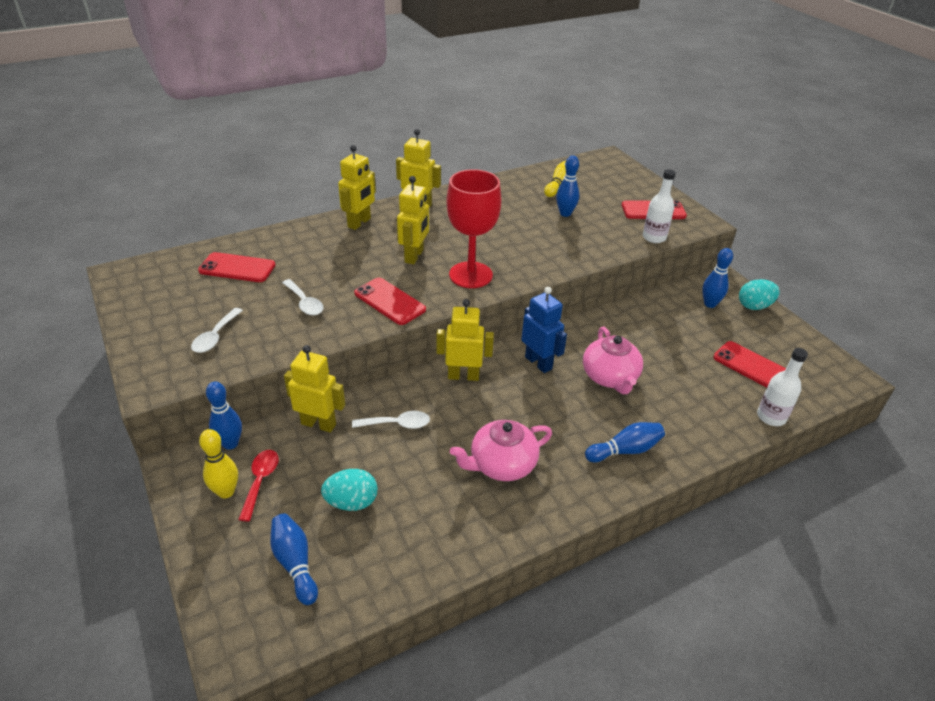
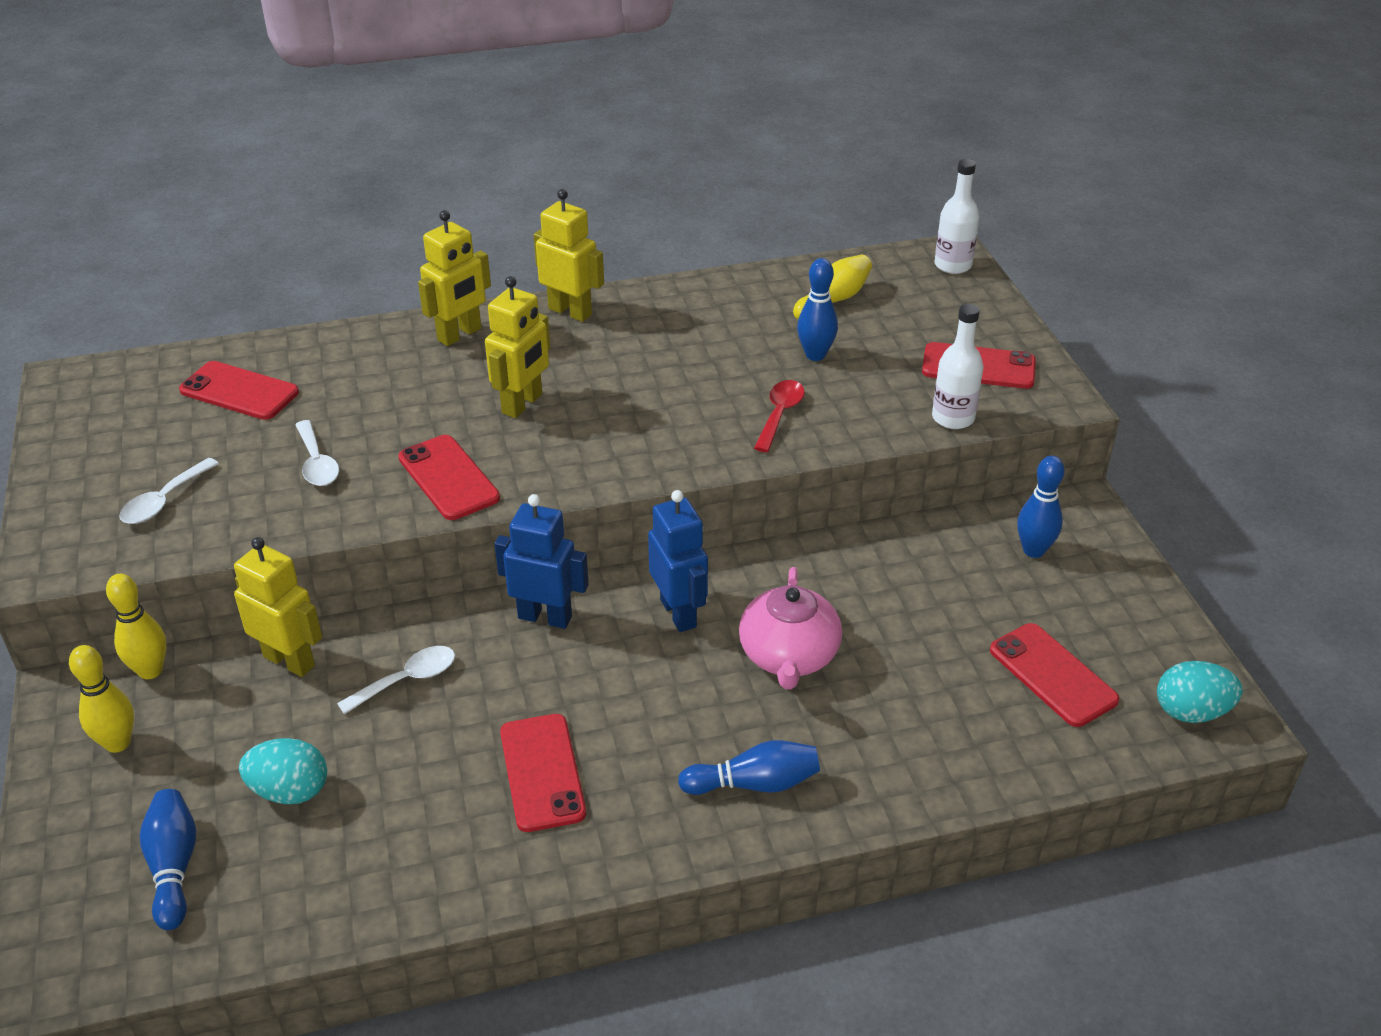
camera: 15 degrees right, 0 degrees up
blue bowling pin [206,382,242,450] -> yellow bowling pin [106,574,166,679]
red spoon [238,450,279,522] -> red spoon moved to [754,380,805,452]
white spoon [352,411,430,429] -> white spoon turned 45 degrees counterclockwise [337,646,455,714]
yellow robot [436,299,494,381] -> blue robot [494,494,589,629]
red goblet [446,169,502,288] -> none
pink teapot [450,420,552,481] -> red phone [500,714,586,832]
turquoise egg [739,279,780,310] -> turquoise egg moved to [1157,661,1243,723]
white bottle [757,348,808,426] -> white bottle moved to [935,159,979,274]

